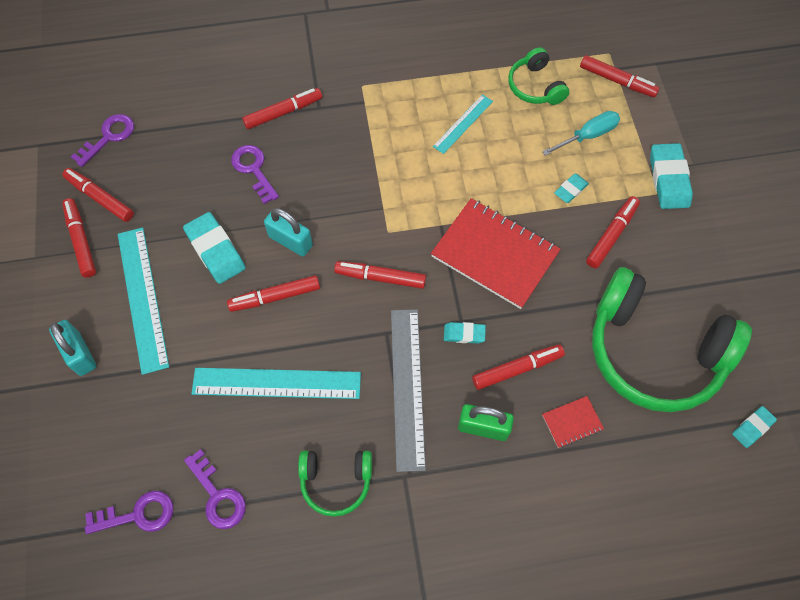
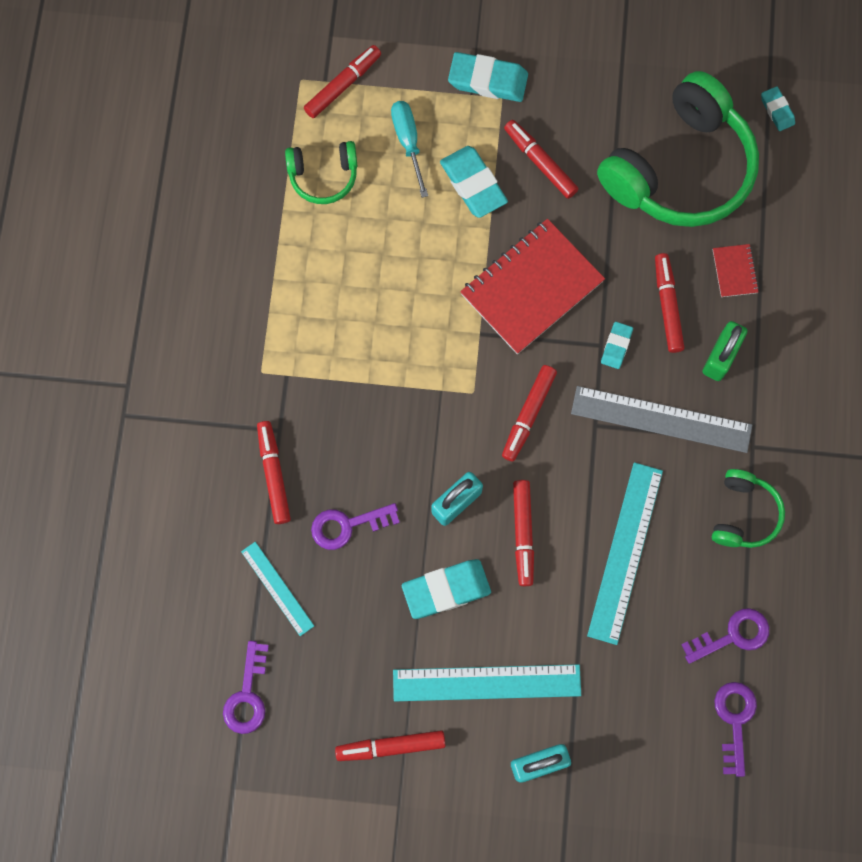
camera: 75 degrees left, 10 degrees up
red marker [62,168,134,222] -> none
purple key [71,114,134,167] -> purple key turned 135 degrees counterclockwise [223,641,269,734]
turquoise ruler [433,94,493,154] -> turquoise ruler moved to [241,542,314,636]
turquoise eraser [554,174,589,203] -> turquoise eraser [440,146,508,218], size x1.82

